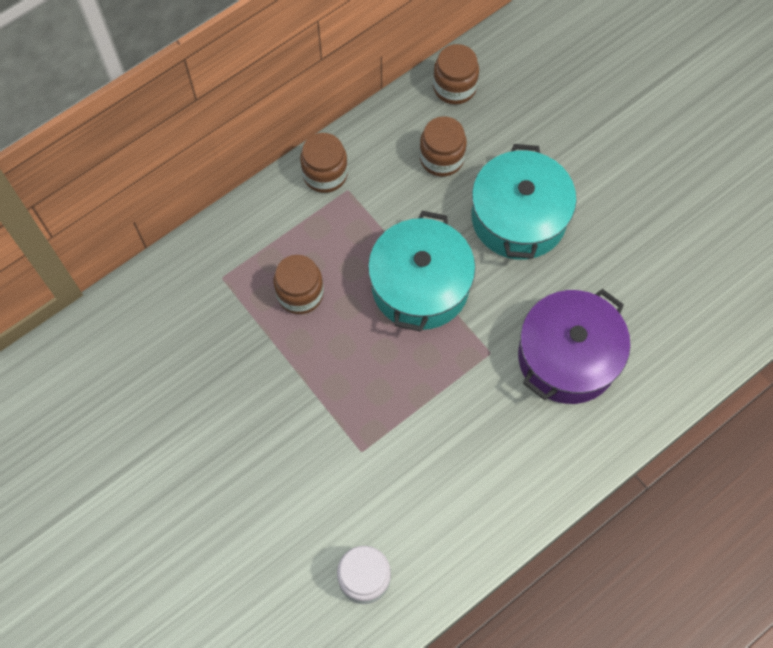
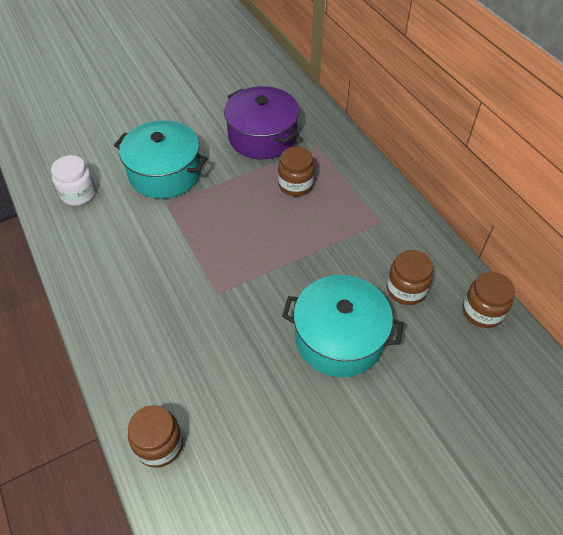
camera: 100 degrees right, 15 degrees down
brown jar [300,133,348,193] -> brown jar moved to [128,405,183,467]
turquoise pot [368,211,475,332] -> turquoise pot moved to [114,120,208,199]
purple pot [518,289,630,404] -> purple pot moved to [224,86,299,159]

